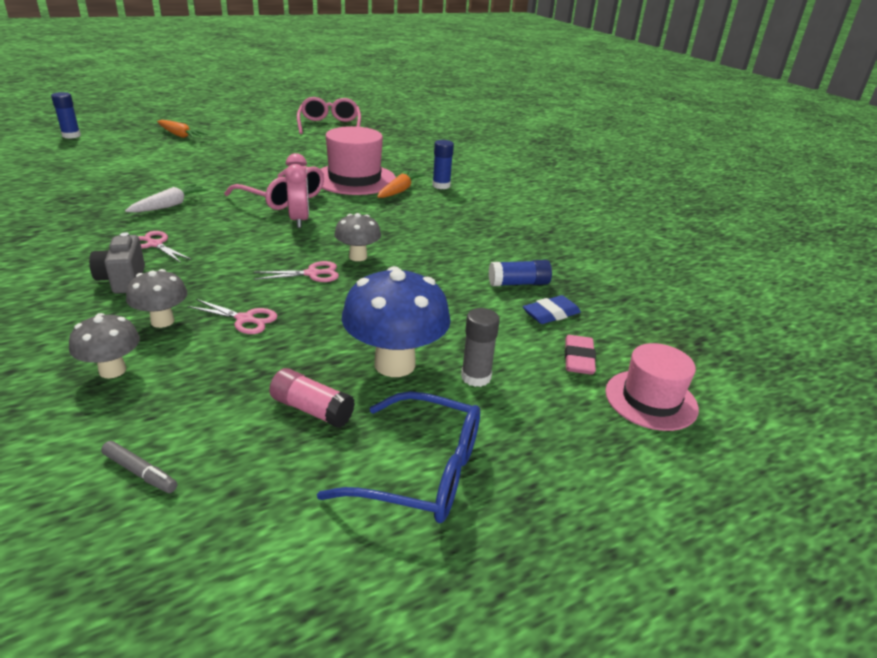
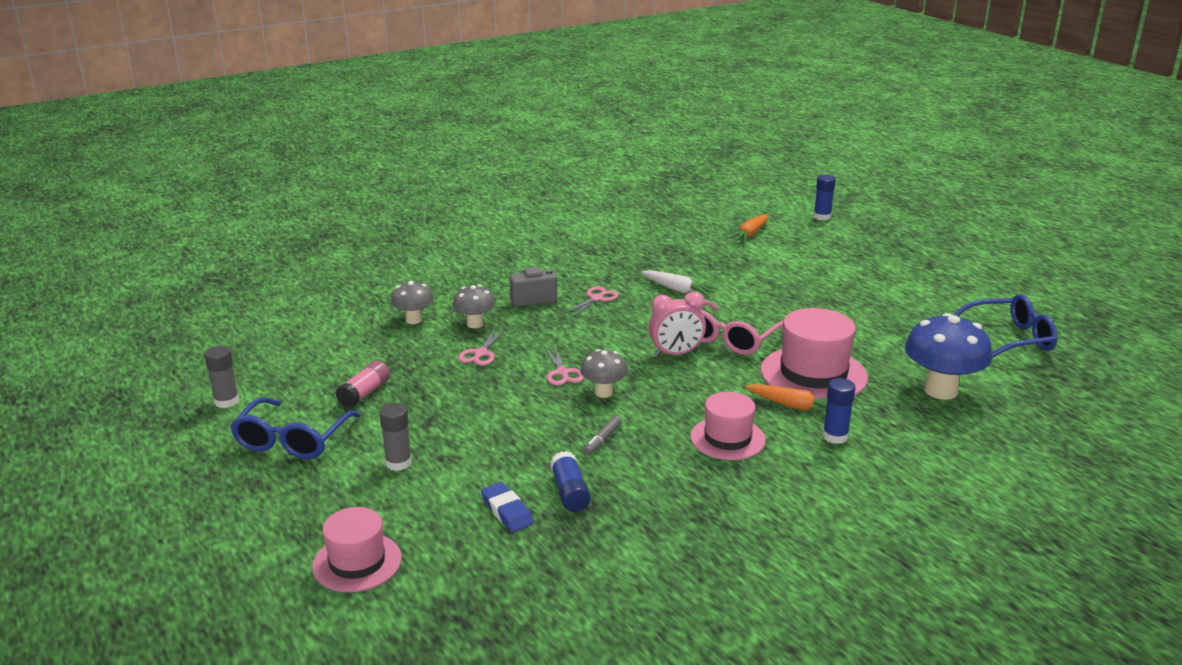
camera: 90 degrees right, 5 degrees down
grey marker [101,441,177,493] -> grey marker moved to [584,416,622,455]
orange carrot [157,120,208,138] -> orange carrot moved to [727,214,769,243]
pink glasses [297,97,361,134] -> blue glasses [953,294,1057,358]
blue mushroom [342,266,451,377] -> blue mushroom moved to [905,313,992,400]
pink eraser [565,335,596,375] -> none
none -> grey glue stick [204,346,239,408]
none -> pink hat [690,392,766,460]

